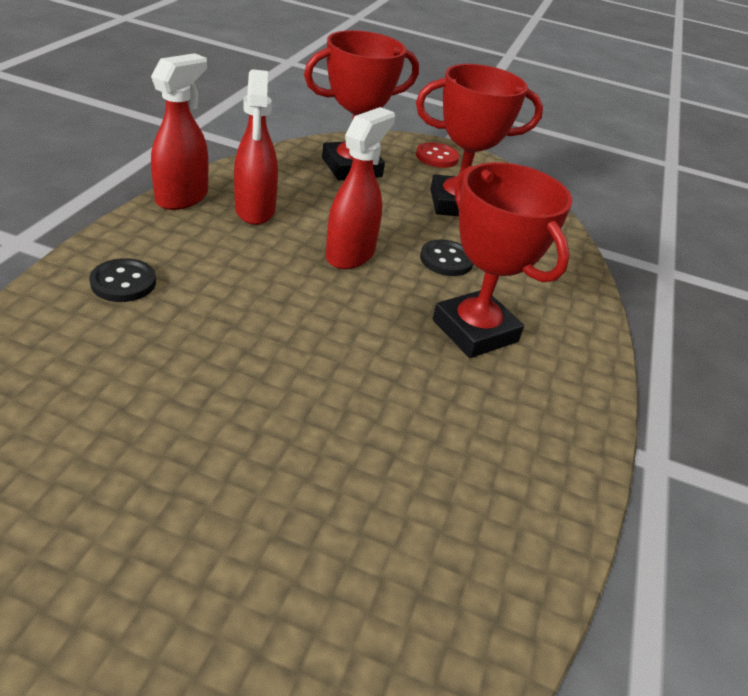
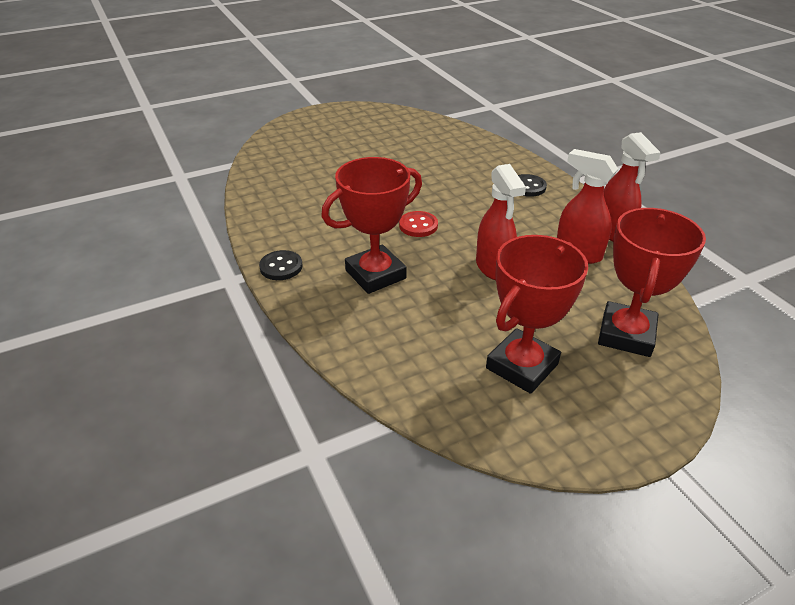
camera: 140 degrees right, 0 degrees up
red button [416,142,459,168] -> red button moved to [399,211,438,237]
black button [420,239,473,276] -> black button moved to [259,250,303,280]
red trophy [433,162,572,358] -> red trophy turned 45 degrees counterclockwise [321,157,422,294]

